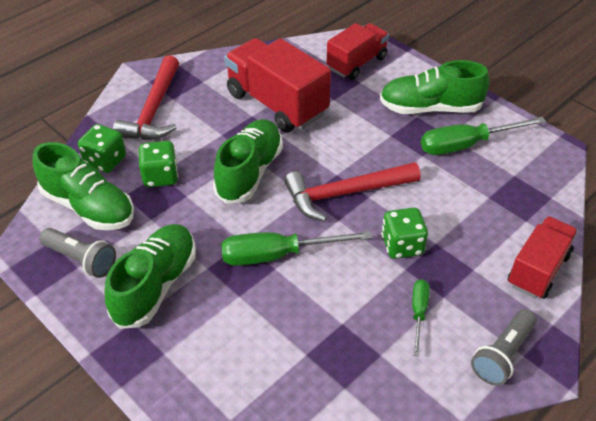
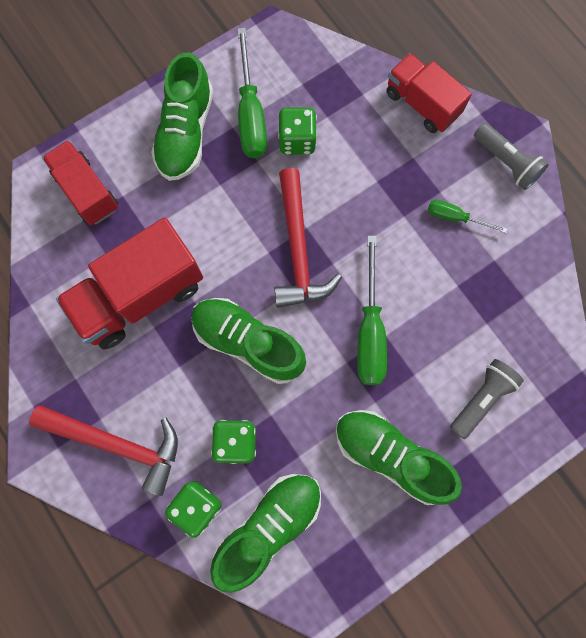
camera: 80 degrees left, 30 degrees up
grey flashlight [39,228,116,278] -> grey flashlight moved to [450,359,524,439]
green dice [381,208,428,259] -> green dice moved to [278,107,317,155]

